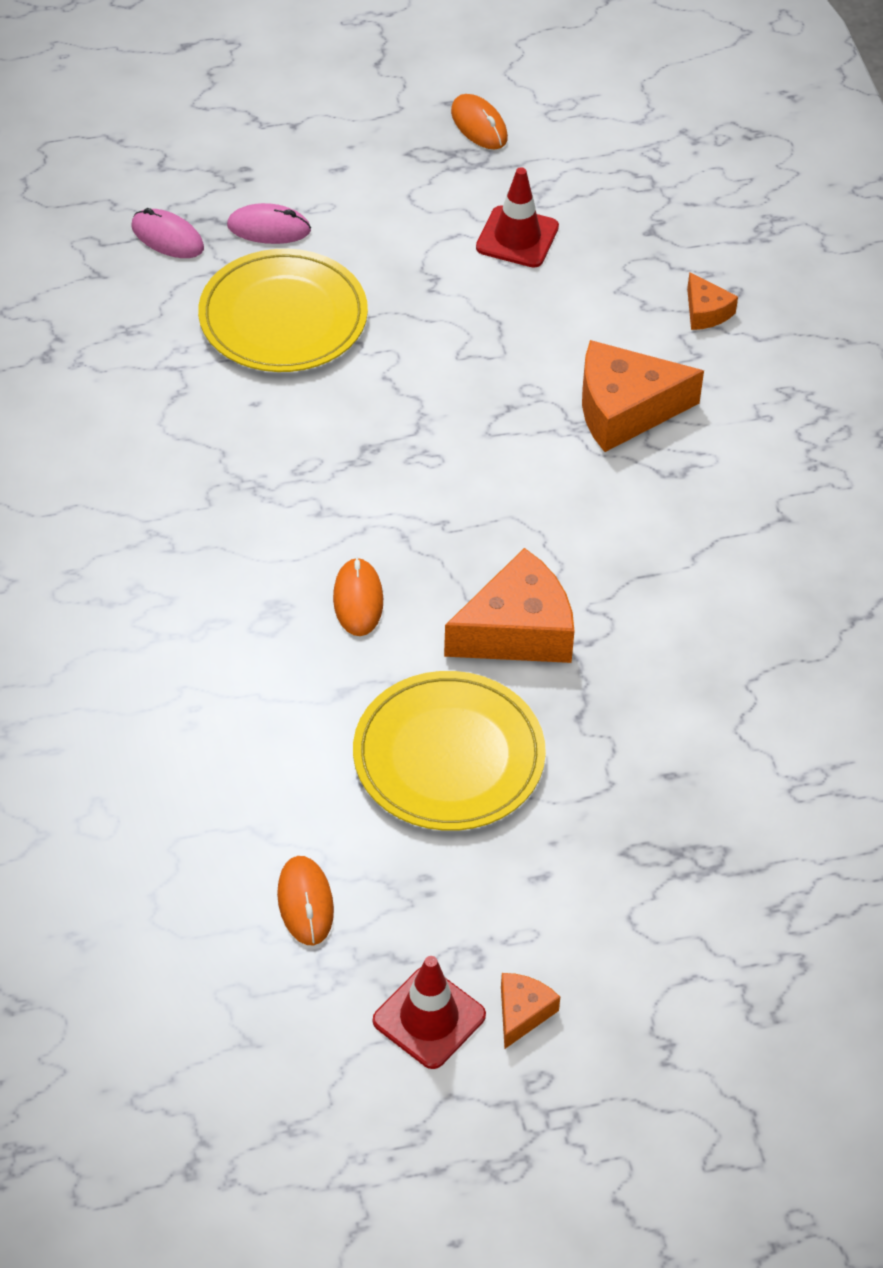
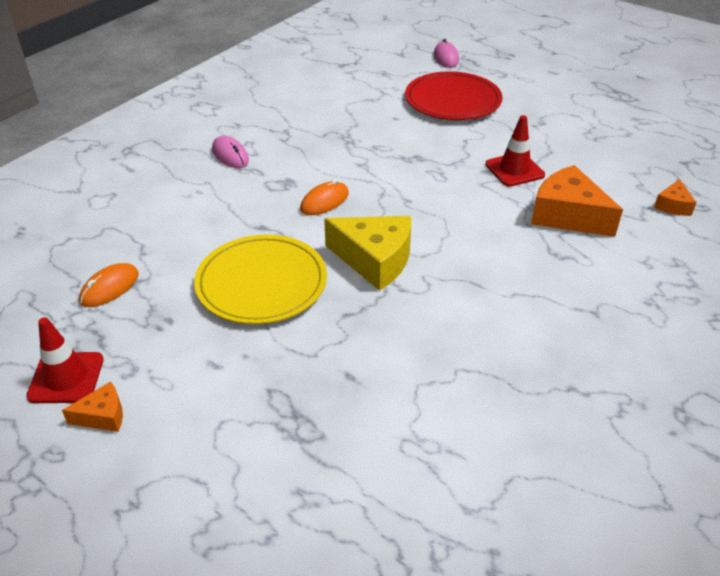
camera: 50 degrees right, 10 degrees down
yellow plate [198,249,368,372] -> red plate [405,71,502,120]
pink mouse [227,203,311,244] -> pink mouse moved to [212,136,249,168]
orange cheese [444,548,575,663] -> yellow cheese [324,216,411,291]
orange mouse [451,94,508,149] -> none
red traffic cone [476,167,559,267] -> red traffic cone moved to [485,115,545,187]

